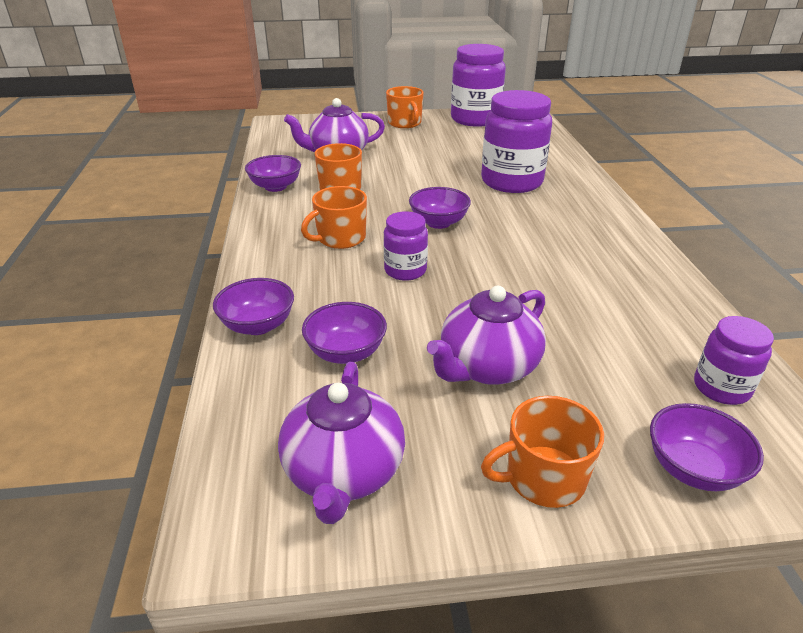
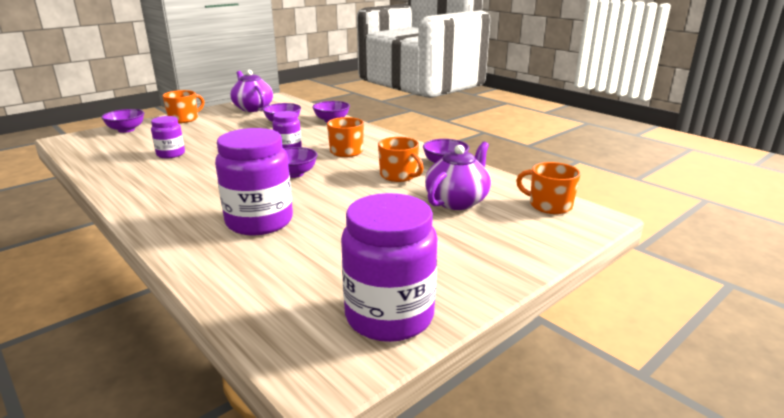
camera: 145 degrees right, 10 degrees down
orange mug [386,86,424,128] -> orange mug moved to [516,162,581,214]
purple teapot [427,286,546,385] -> none
purple jar [694,316,774,405] -> purple jar moved to [151,116,185,158]

